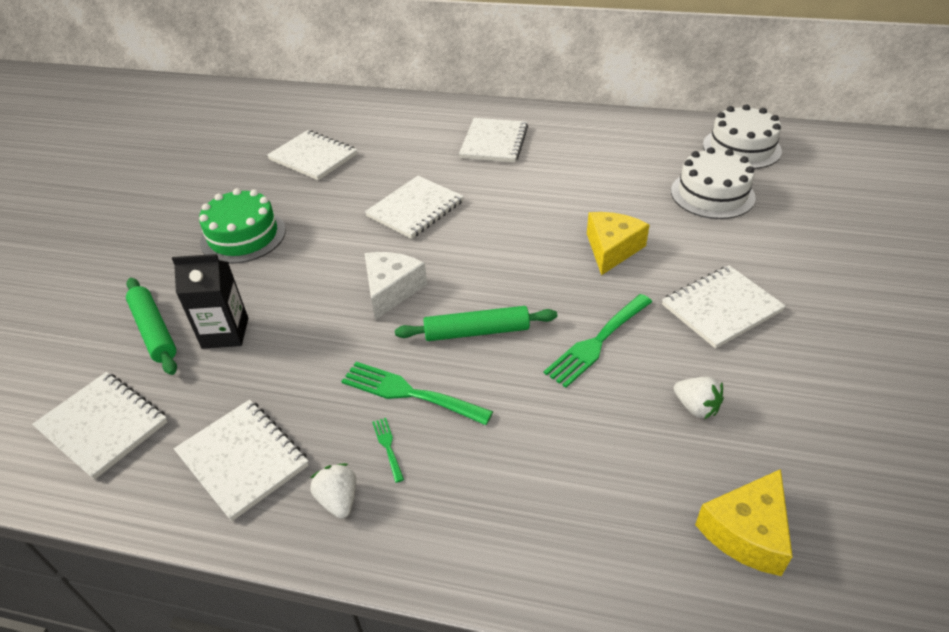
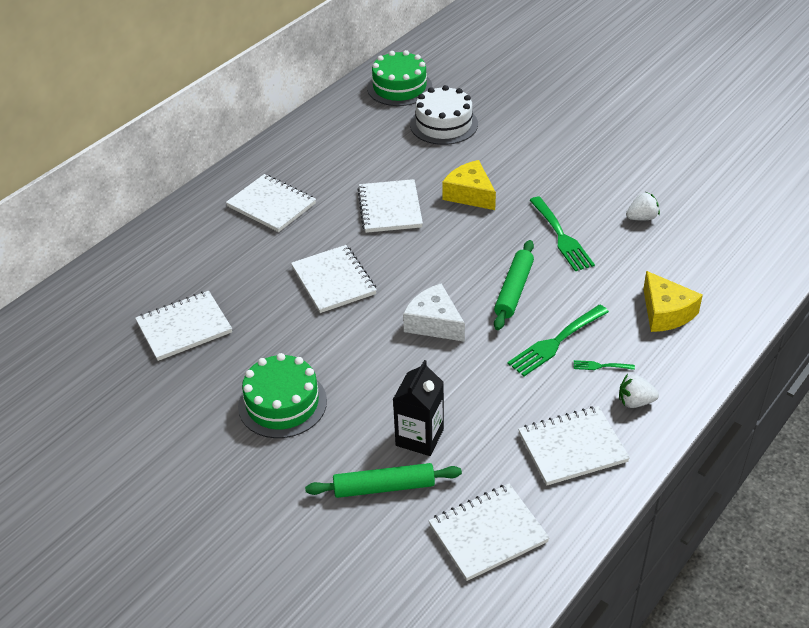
camera: 65 degrees left, 0 degrees up
white notebook [662,265,786,349] -> white notebook moved to [357,179,423,233]
yellow cheese [695,469,793,576] -> yellow cheese moved to [643,271,703,332]
white cake [703,104,782,169] -> green cake [367,50,432,106]

